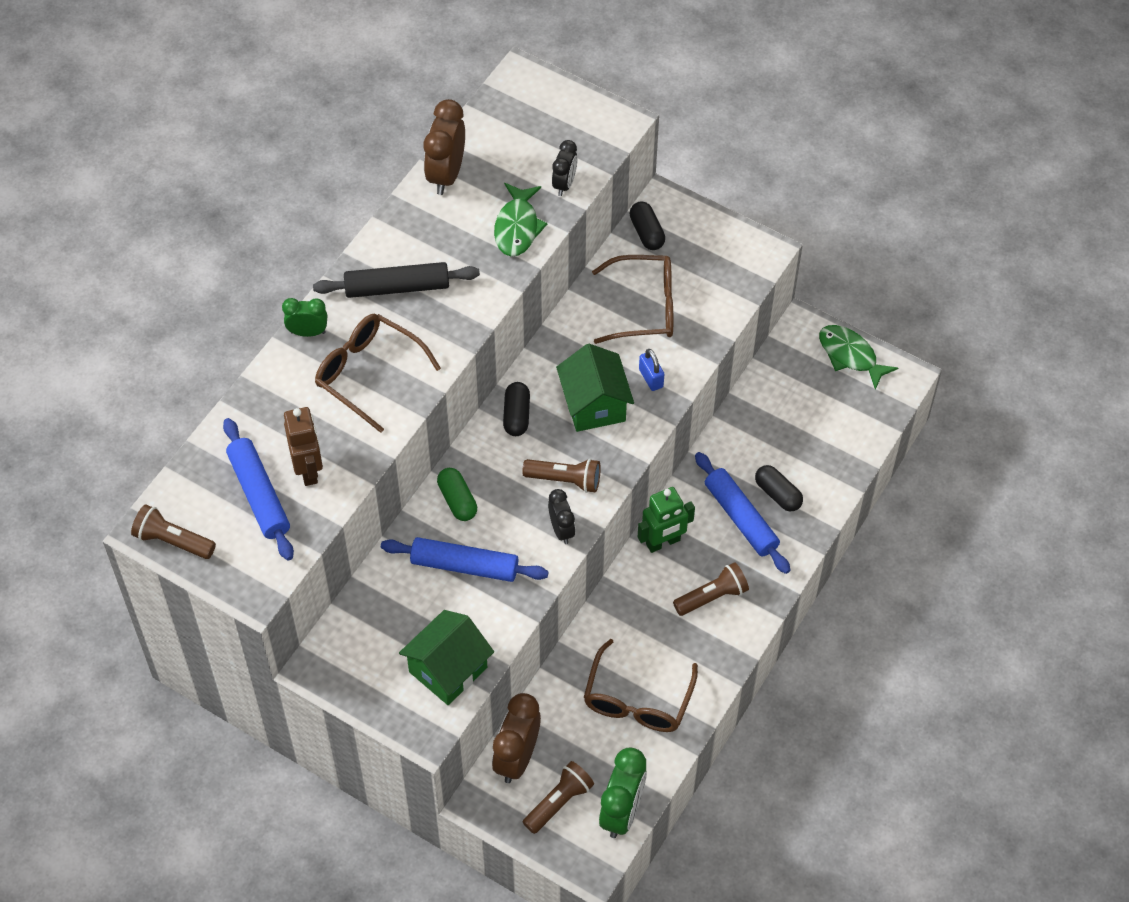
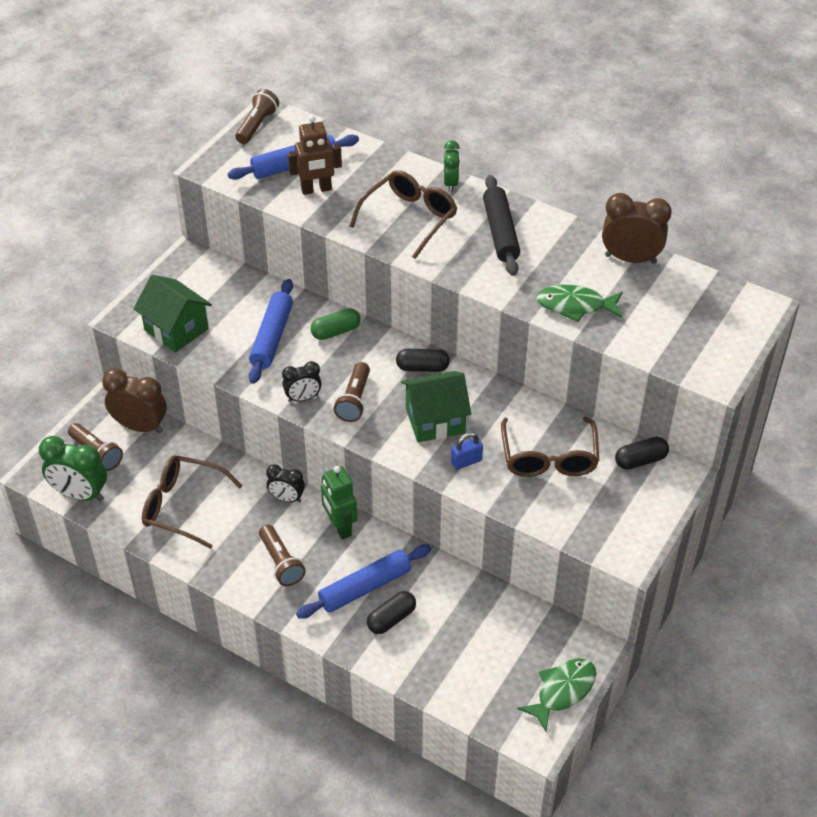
camera: 90 degrees right, 10 degrees down
black clock [552,140,578,196] -> black clock moved to [266,464,305,503]

